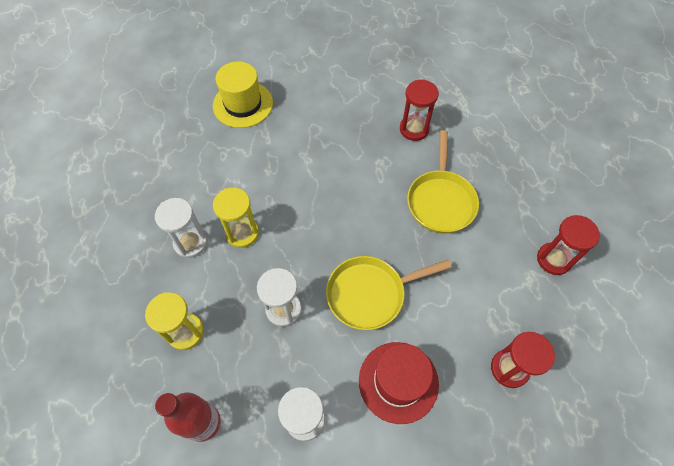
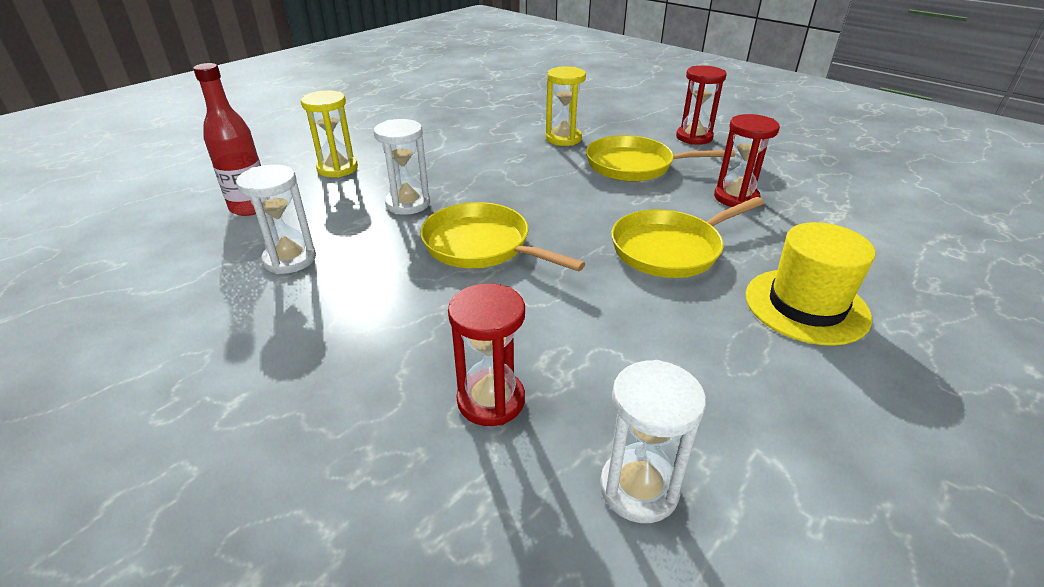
camera: 55 degrees right, 25 degrees down
white hourglass [155,198,207,258] -> white hourglass moved to [600,360,706,523]
yellow hat [213,61,273,128] -> yellow hat moved to [746,222,875,346]
yellow hourglass [213,188,259,248] -> yellow hourglass moved to [546,66,586,146]
red hat [359,342,439,424] -> none
red hourglass [537,215,600,275] -> red hourglass moved to [676,66,727,145]
none -> yellow pan [586,135,735,182]

